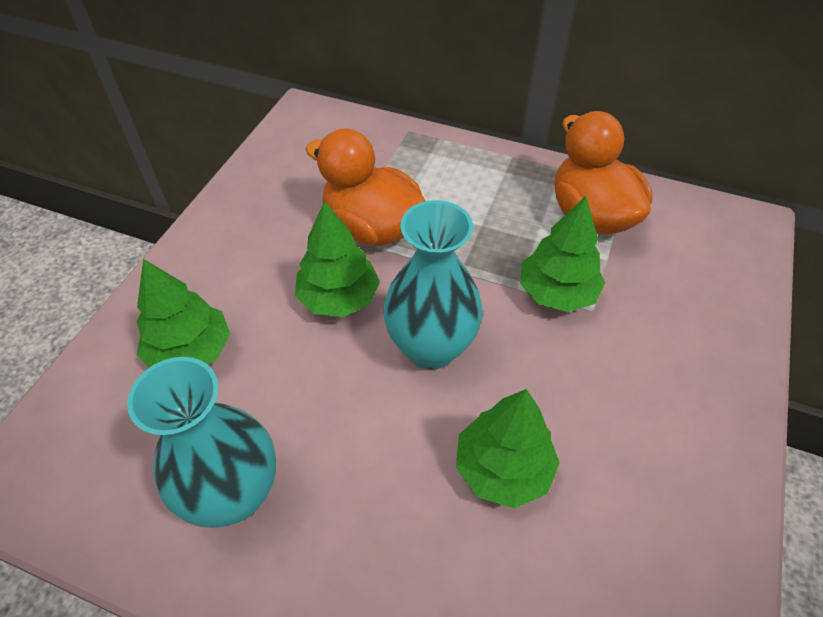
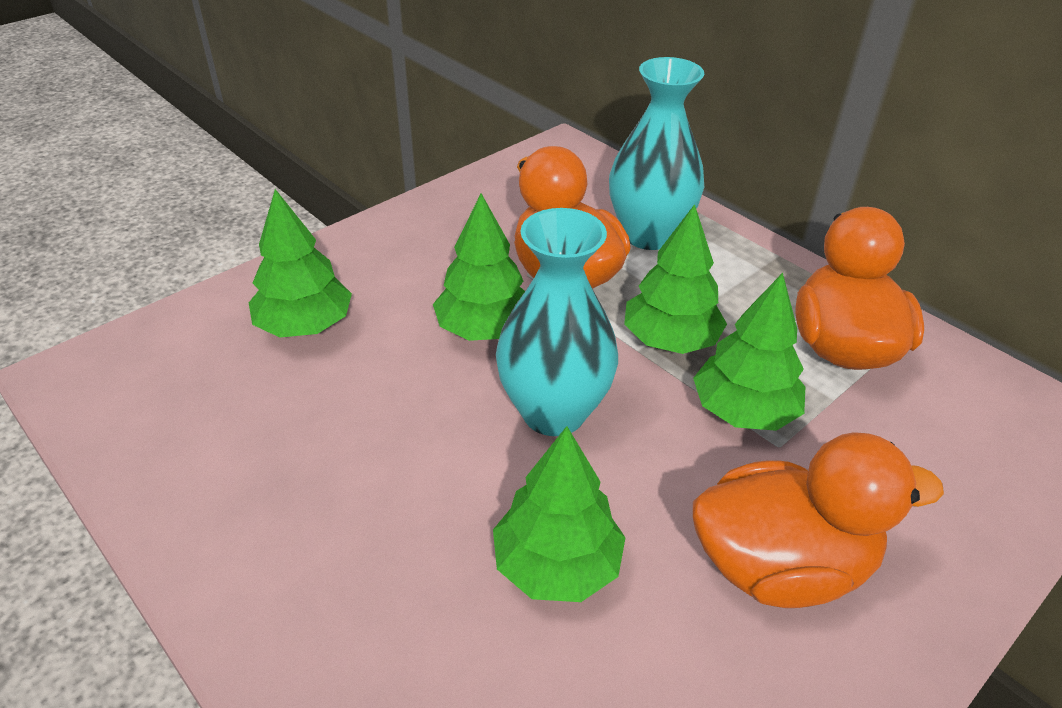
camera: 25 degrees right, 10 degrees down
turquoise vase [127,357,276,528] -> turquoise vase moved to [609,57,704,250]
none -> green tree [624,204,727,354]
none -> orange duck [693,432,944,608]

